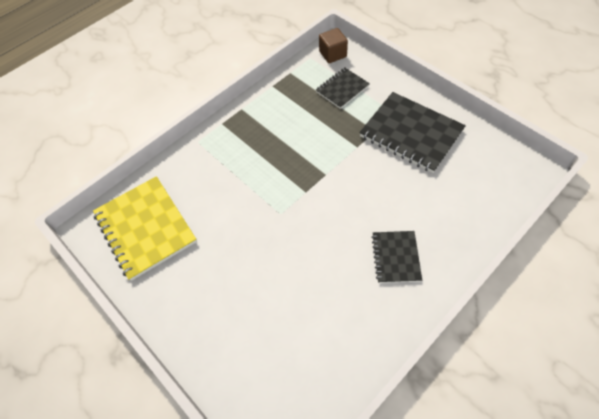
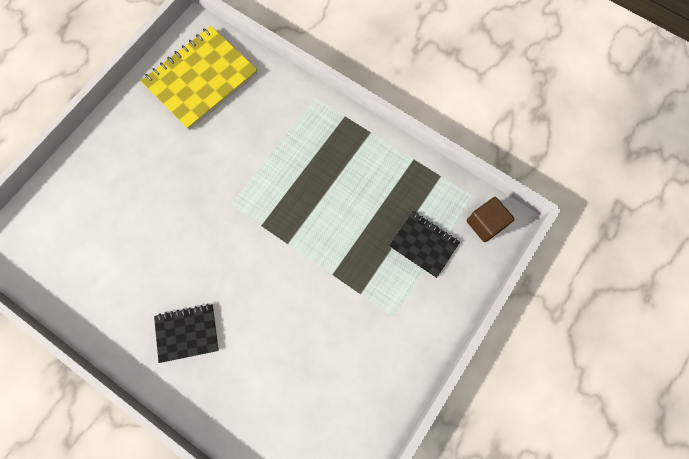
camera: 75 degrees right, 15 degrees up
black notebook [359,92,466,173] -> none

